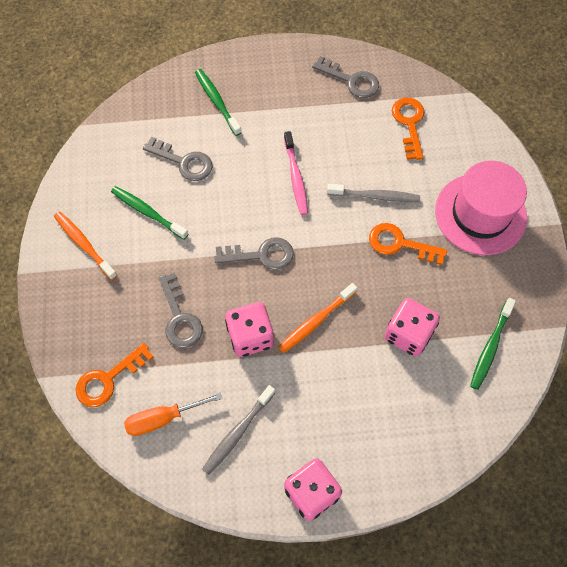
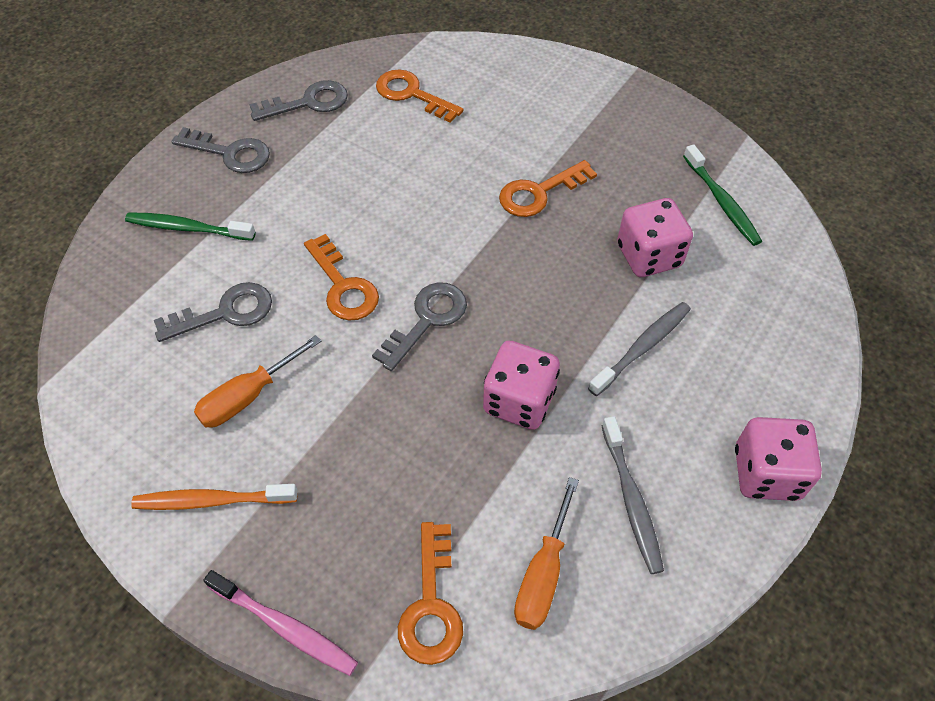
camera: 50 degrees left, 10 degrees down
green toothbrush [111,186,188,240] -> orange screwdriver [194,335,321,428]
grey key [159,273,203,348] -> grey key moved to [171,127,270,173]
orange toothbrush [278,283,357,353] -> none
pink toothbrush [284,131,308,215] -> pink toothbrush moved to [203,570,358,676]
grey toothbrush [327,184,420,202] -> grey toothbrush moved to [588,302,691,396]
pink hat [435,161,527,255] -> none
none -> orange key [304,234,379,320]

